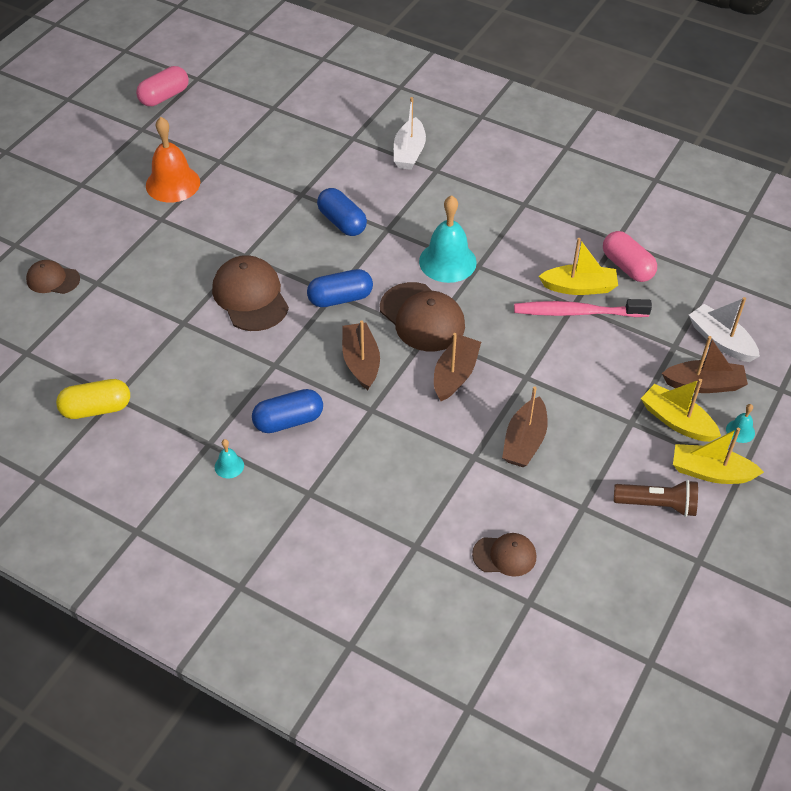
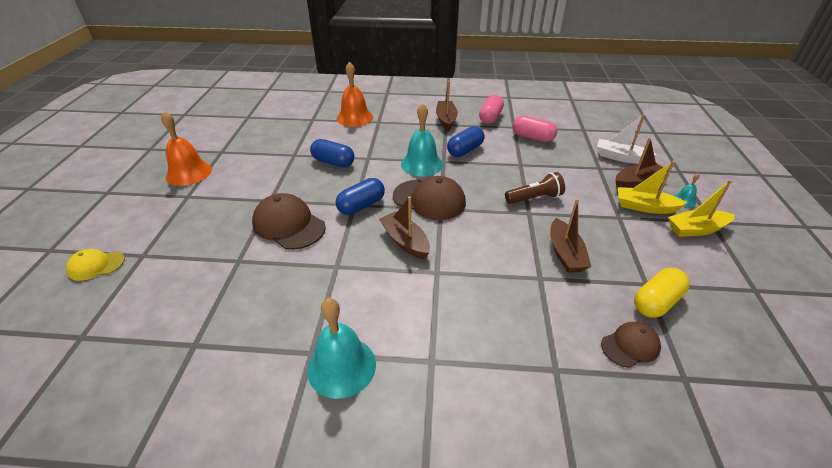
camera: 25 degrees left, 10 degrees down
brown cap [26,260,80,294] -> yellow cap [66,249,125,281]
yellow capsule [56,379,130,419] -> yellow capsule moved to [634,268,690,318]
pink capsule [136,66,189,106] -> pink capsule moved to [479,95,504,124]
turquoise bell [215,439,244,478] -> turquoise bell [307,298,376,399], size x2.24
blue capsule [252,389,323,433] -> blue capsule moved to [447,126,485,157]
white boat [394,97,426,170] -> orange bell [337,62,373,127]
brown boat [434,333,481,401] -> brown boat moved to [436,81,458,131]
pink toothbrush [514,299,652,317] -> none
yellow boat [539,238,618,295] -> none
brown flashlight [614,480,698,517] -> brown flashlight moved to [505,172,565,204]

